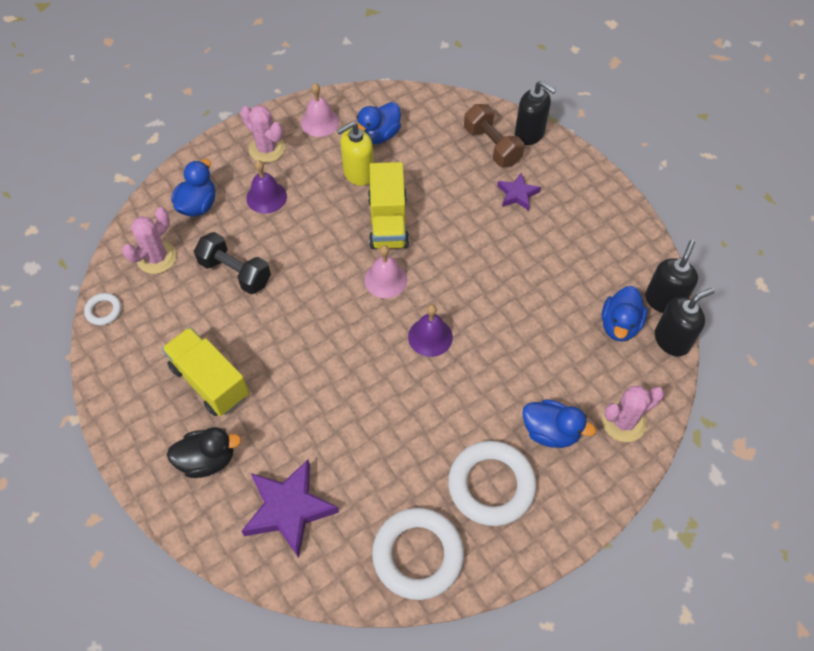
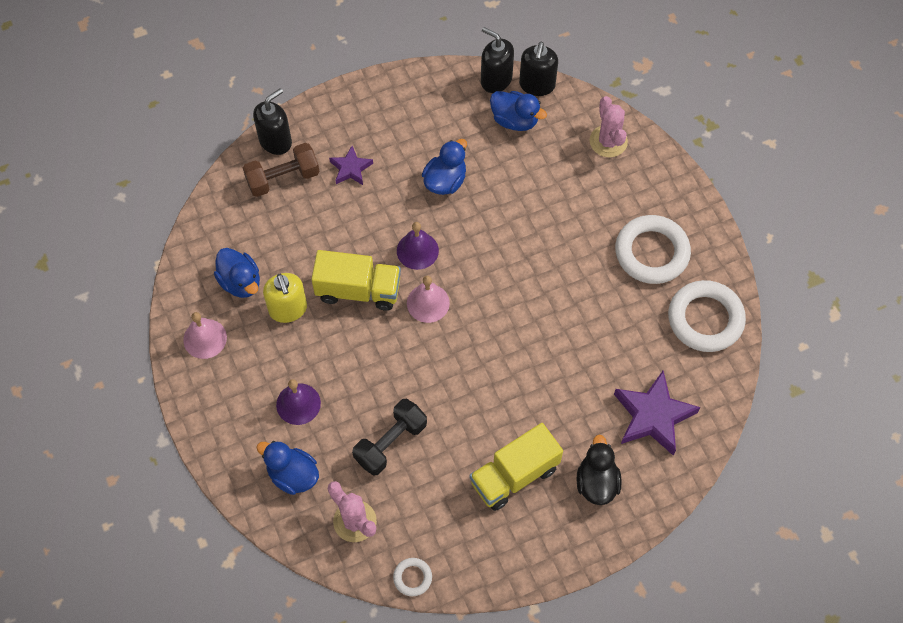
camera: 80 degrees left, 5 degrees up
pink cactus [240,105,285,163] -> none
purple bell [408,304,453,357] -> purple bell moved to [397,222,439,270]
blue duck [522,399,596,448] -> blue duck moved to [422,139,467,195]
black soap dispenser [655,288,715,356] -> black soap dispenser turned 150 degrees counterclockwise [519,42,558,96]

